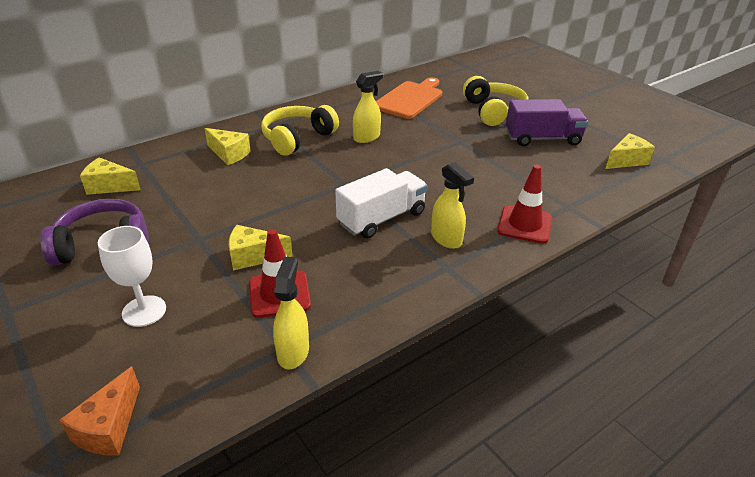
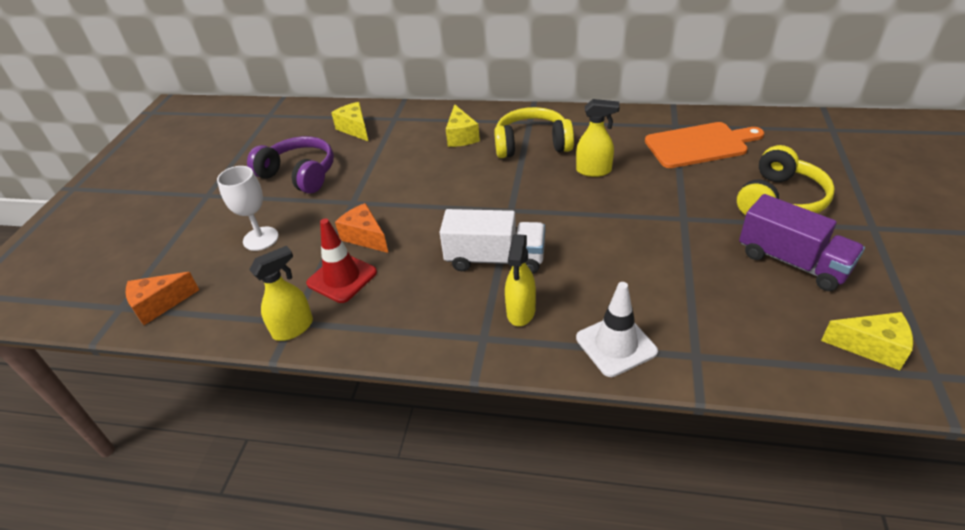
camera: 50 degrees right, 5 degrees up
yellow cheese [229,225,293,271] -> orange cheese [335,203,388,253]
red traffic cone [497,165,552,244] -> white traffic cone [576,282,658,377]

